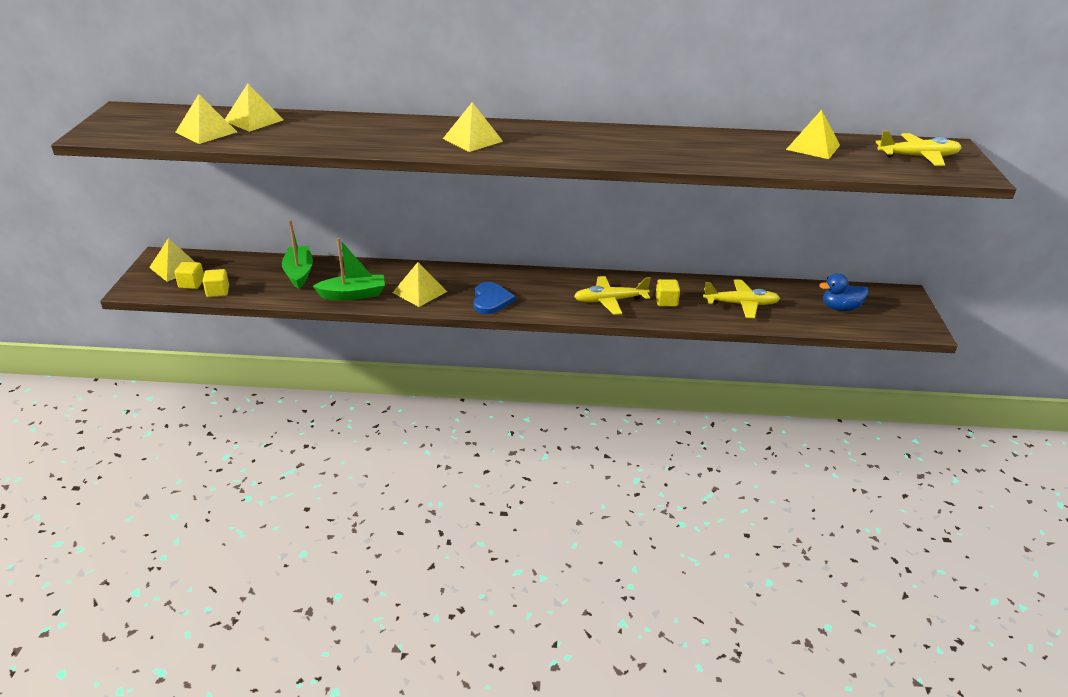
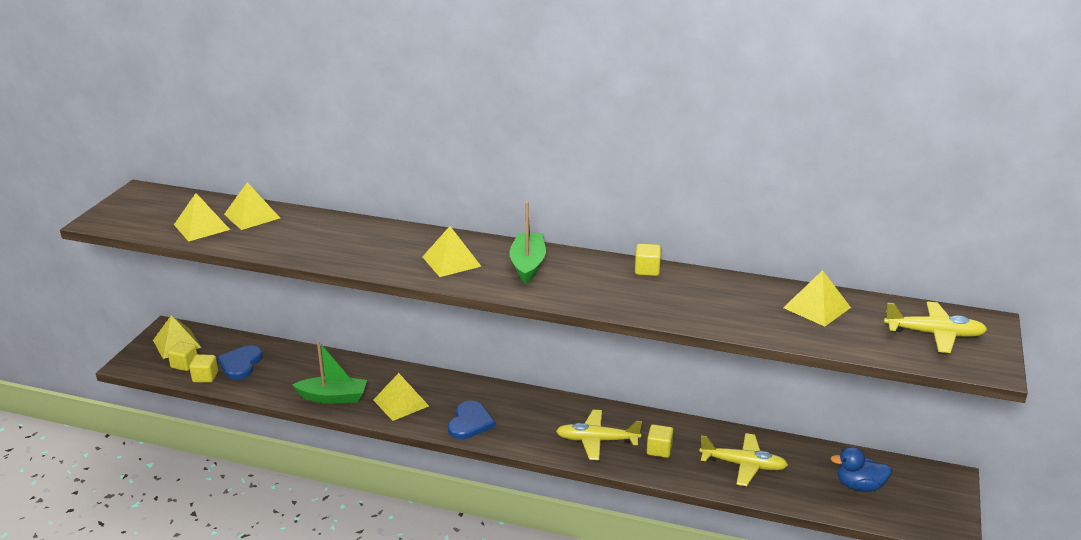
camera: 15 degrees right, 5 degrees down
green boat [282,220,313,289] -> green boat moved to [509,202,546,284]
none -> blue heart [217,345,263,379]
none -> yellow cube [635,244,661,276]

